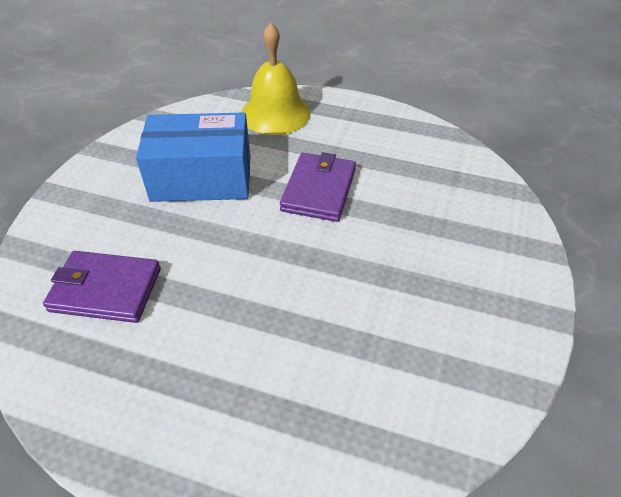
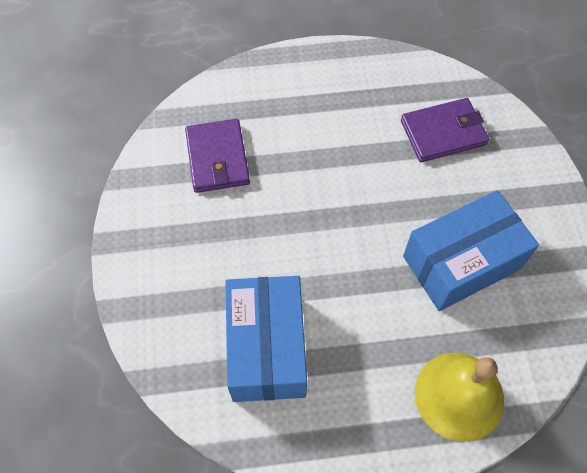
camera: 155 degrees right, 15 degrees up
purple wallet [280,152,356,222] -> purple wallet moved to [185,119,250,193]
none -> blue box [226,276,307,402]

